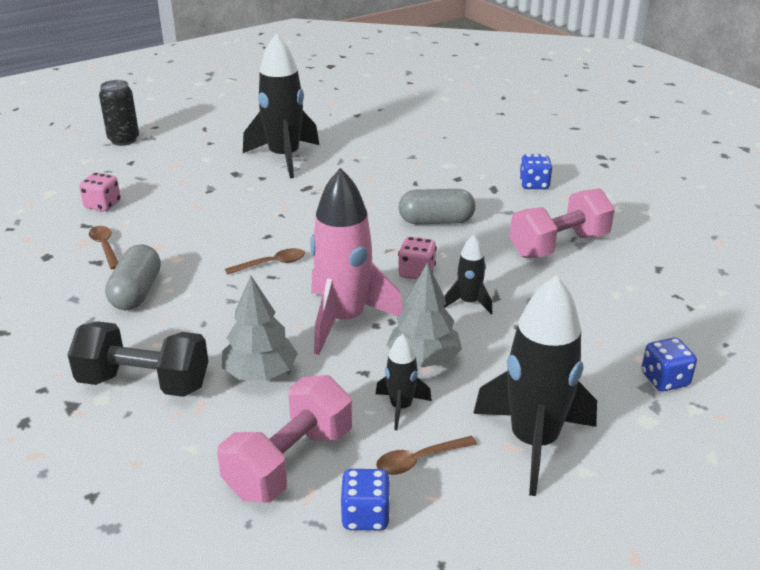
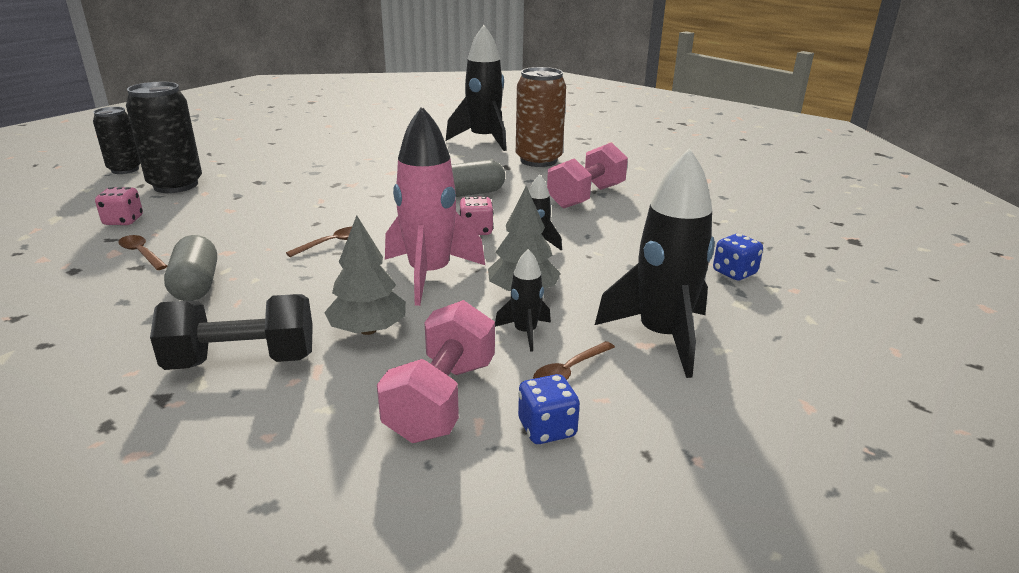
camera: 20 degrees left, 5 degrees down
black rocket [243,33,319,178] -> black rocket moved to [446,25,507,151]
blue dice [519,154,552,189] -> brown can [516,67,566,167]
none -> black can [126,82,202,193]

